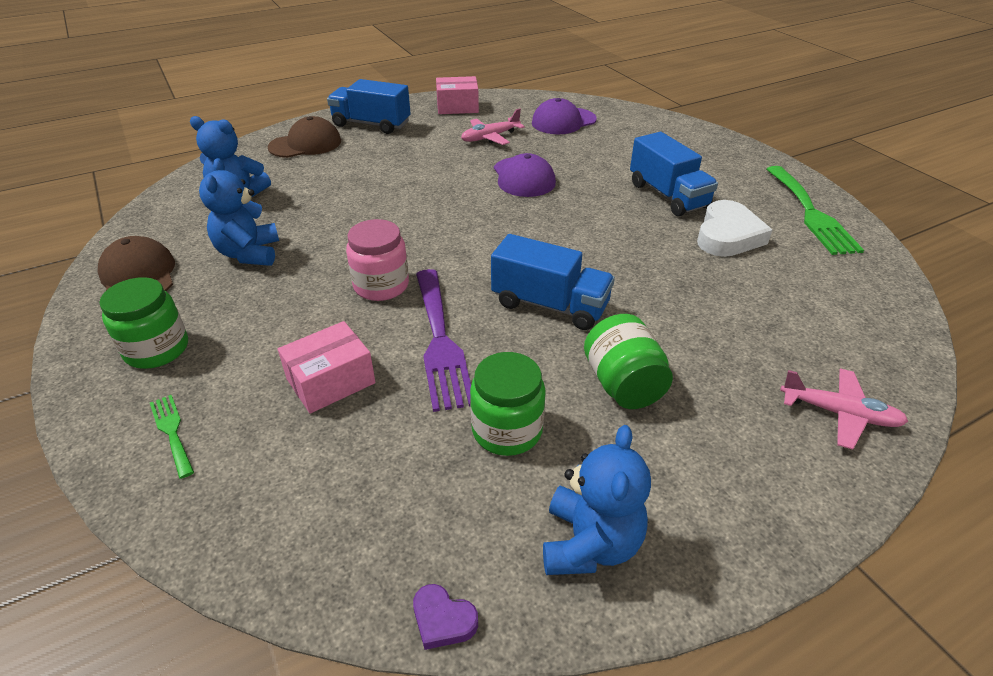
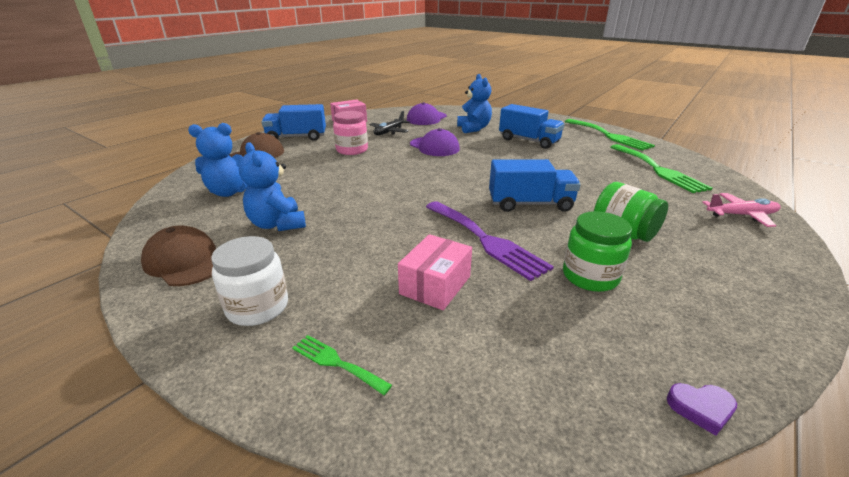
camera: 25 degrees left, 10 degrees down
green jar [99,277,188,369] -> white jar [211,236,288,326]
pink jar [346,219,409,301] -> pink jar moved to [333,111,368,155]
pink plane [461,108,525,145] -> black plane [370,111,410,135]
blue teddy bear [543,425,651,575] -> blue teddy bear moved to [457,74,492,133]
white heart [697,200,772,257] -> none
none -> green fork [610,144,713,193]

